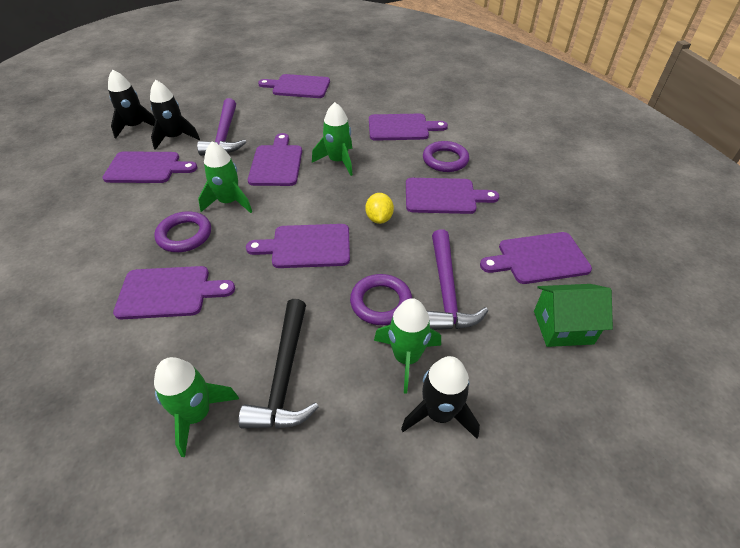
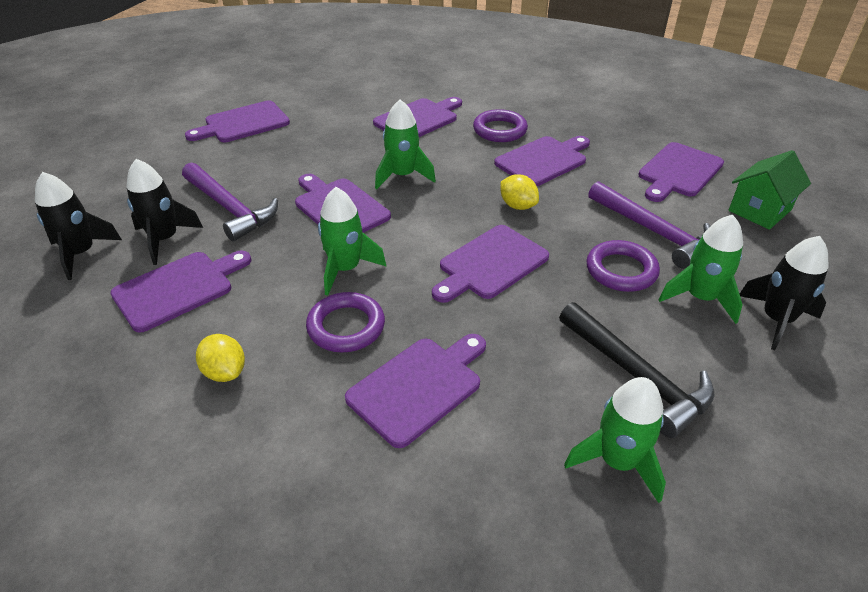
camera: 40 degrees left, 5 degrees down
none -> yellow lemon [196,334,245,382]

